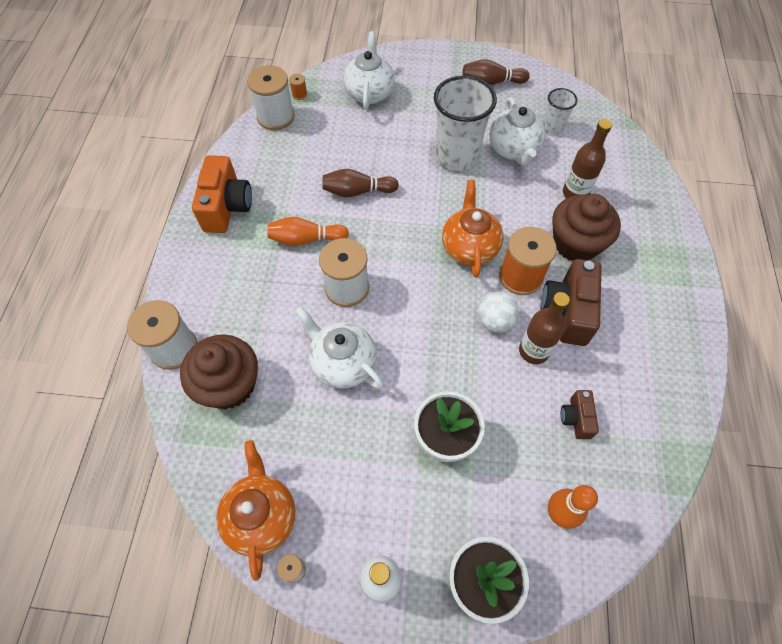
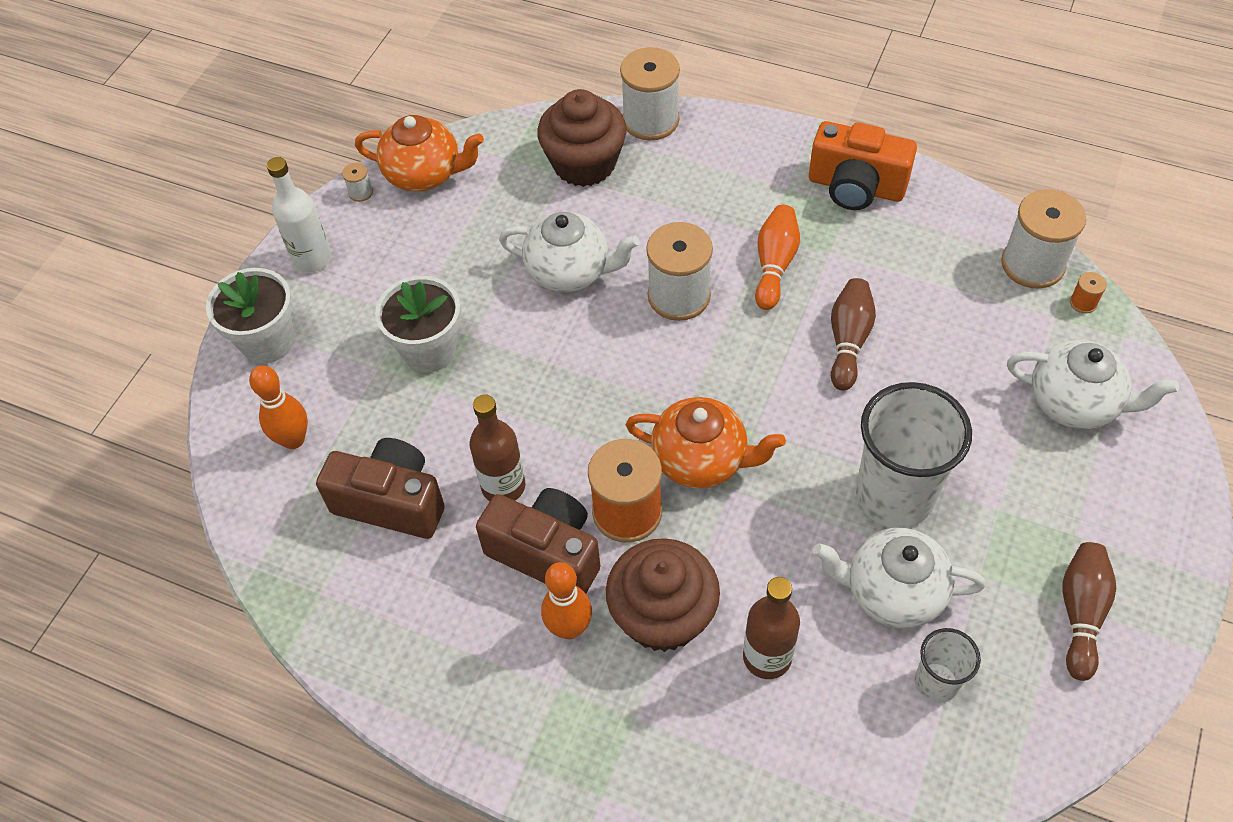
camera: 110 degrees right, 5 degrees down
white teapot [295,306,384,389] -> white teapot turned 45 degrees clockwise [499,212,640,292]
white ball [478,292,519,332] -> none
brown camera [561,390,599,439] -> brown camera [316,438,445,539], size x1.86
none -> orange bowling pin [541,562,592,639]

